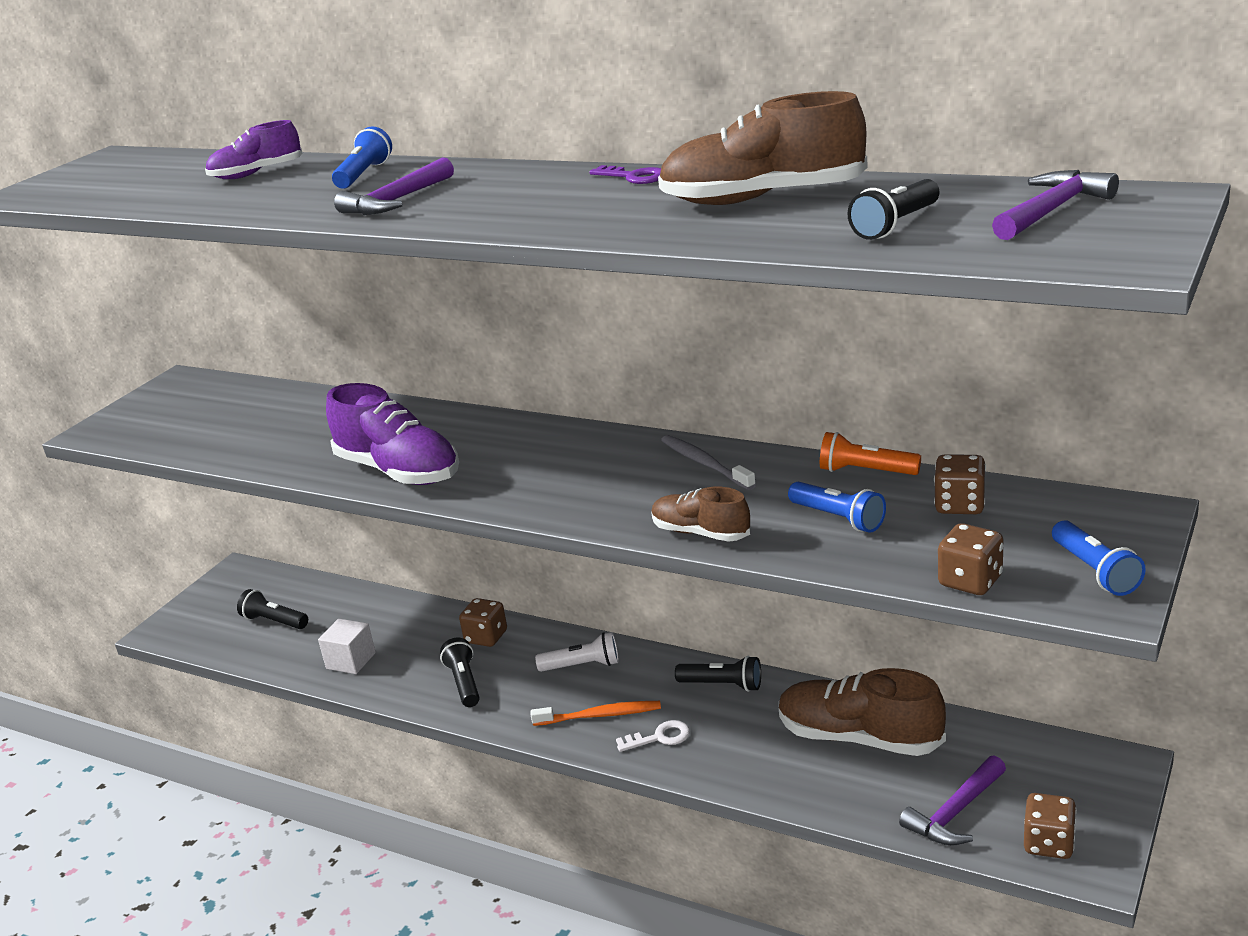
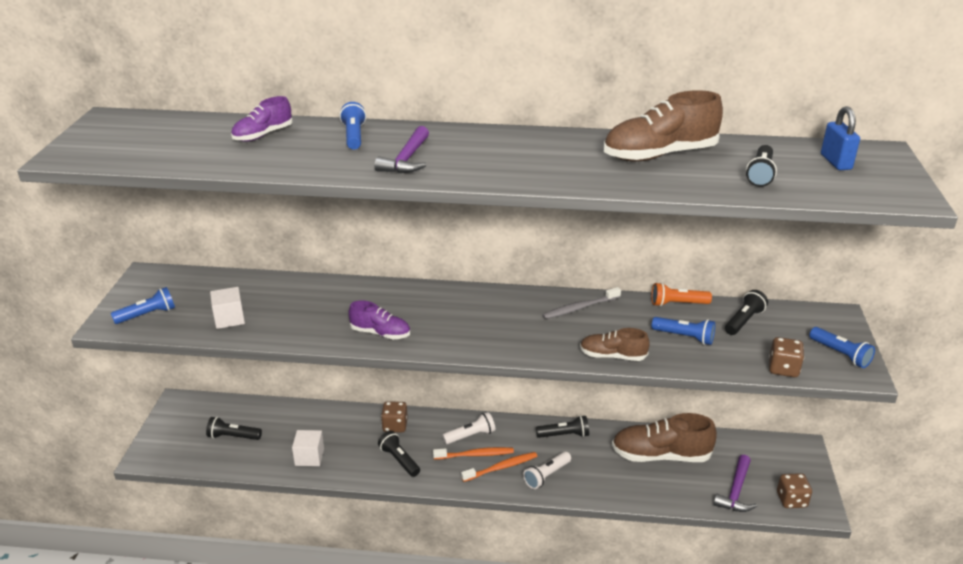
camera: 25 degrees left, 5 degrees up
purple shoe [326,383,459,485] -> purple shoe [348,301,410,339], size x0.58
purple key [589,165,661,184] -> none
white key [616,720,690,752] -> white flashlight [523,451,571,489]
grey toothbrush [661,435,756,490] -> grey toothbrush turned 60 degrees counterclockwise [542,287,621,319]
brown dice [934,454,986,514] -> black flashlight [725,290,768,335]
purple hammer [992,170,1119,240] -> blue padlock [821,106,860,170]
none -> blue flashlight [111,287,175,324]
none -> white cube [210,287,245,329]
none -> orange toothbrush [433,447,514,459]

